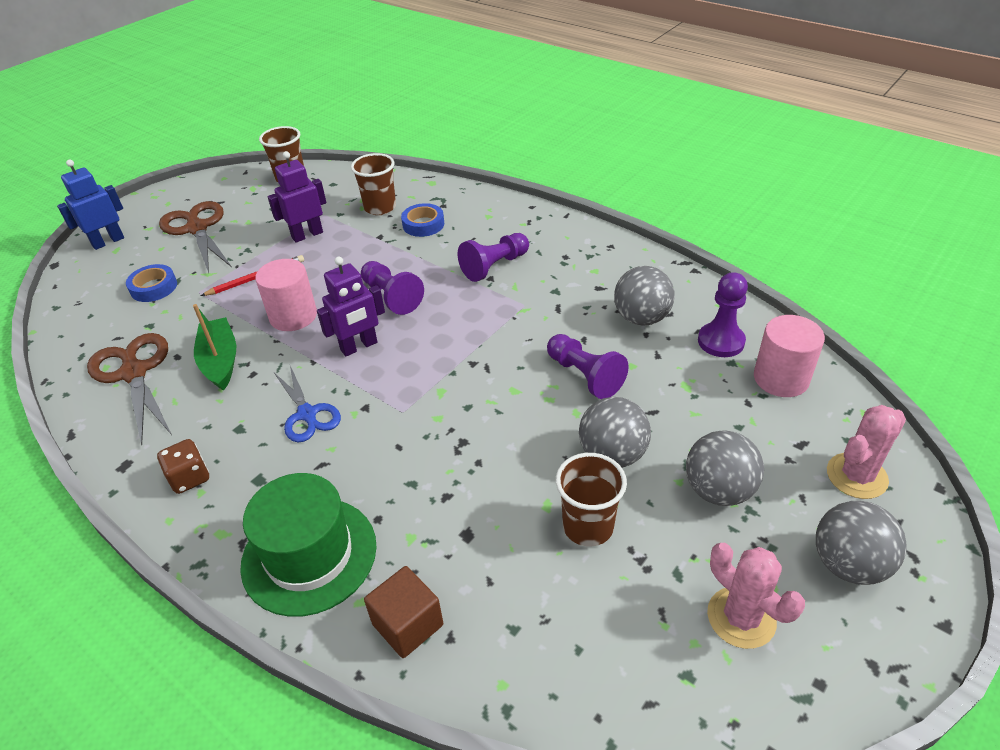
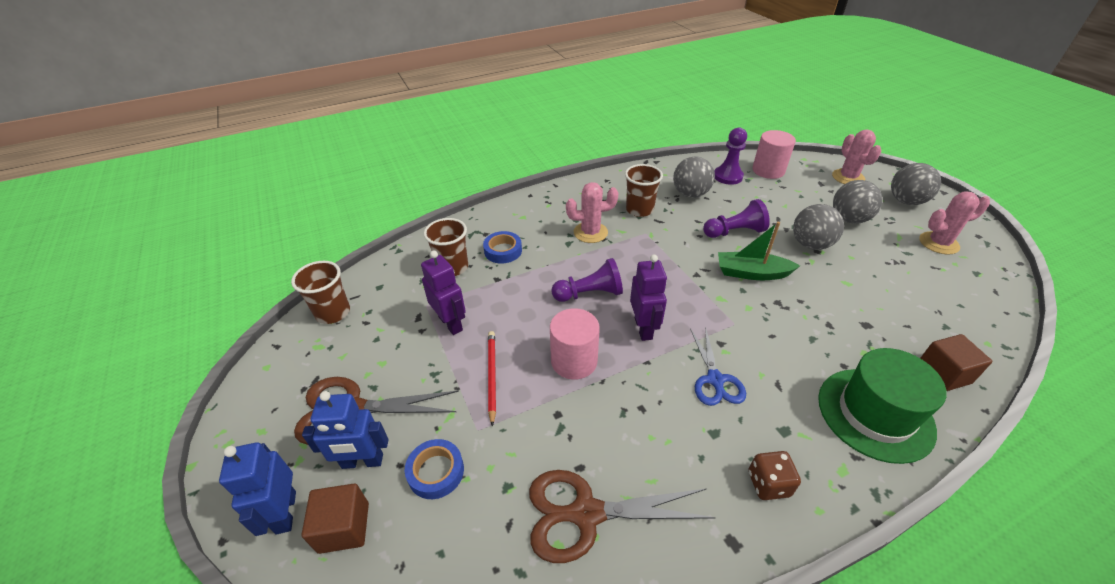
camera: 65 degrees left, 0 degrees up
green boat [193,304,236,391] -> green boat moved to [718,222,800,280]
purple robot [268,151,326,243] -> purple robot turned 150 degrees clockwise [421,251,466,335]
blue scissors [274,366,341,442] -> blue scissors turned 90 degrees clockwise [690,327,746,406]
purple pawn [458,233,529,282] -> pink cactus [566,182,618,243]
brown cup [556,453,627,547] -> brown cup moved to [625,164,663,217]
none -> blue robot [302,391,389,469]
none -> brown cube [302,484,369,554]

